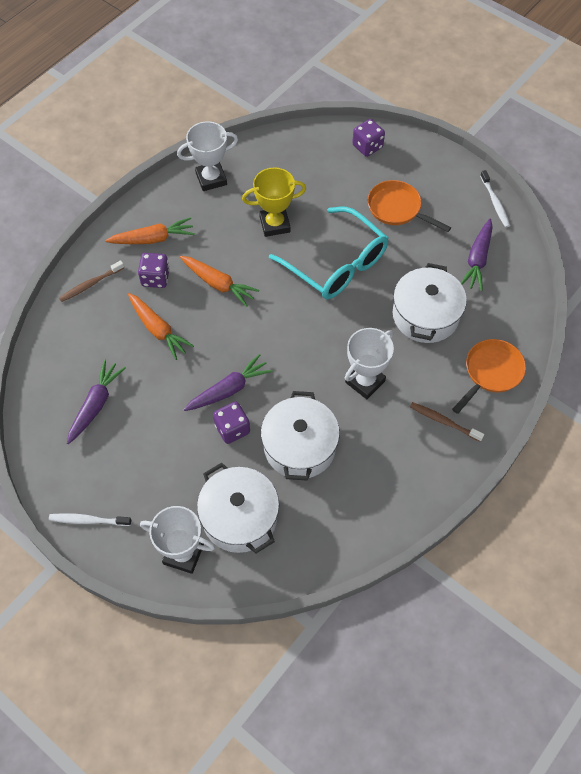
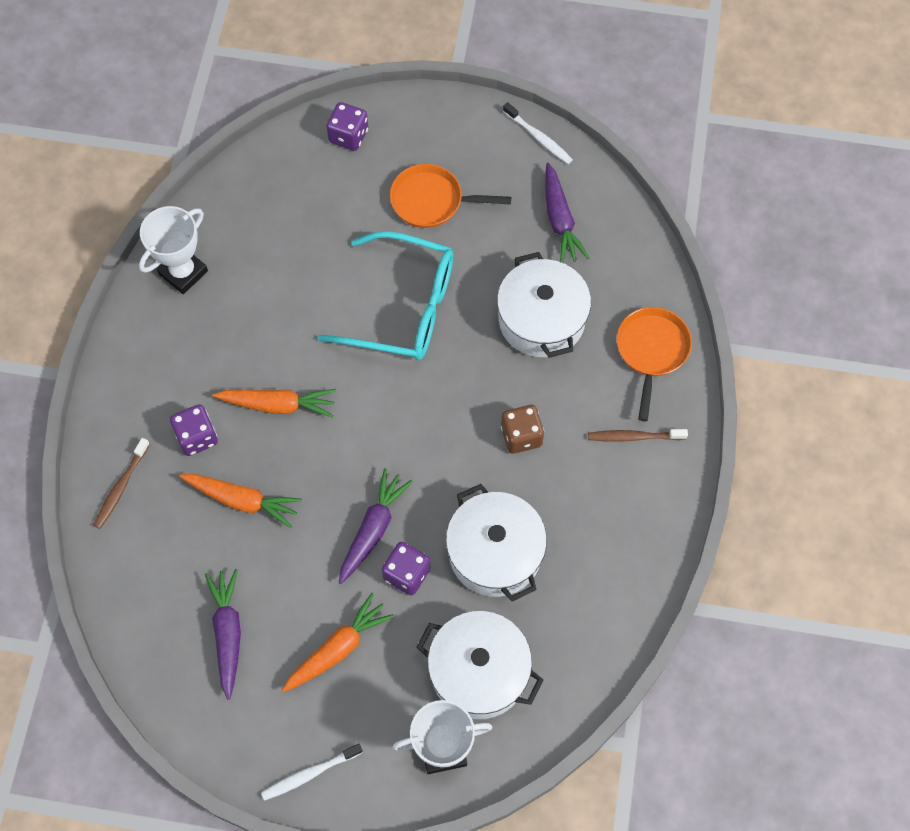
camera: 30 degrees left, 5 degrees up
orange carrot [105,217,195,244] -> orange carrot moved to [282,593,394,692]
yellow trophy [242,167,306,237] -> none
white trophy [345,328,394,399] -> brown dice [501,405,544,454]

